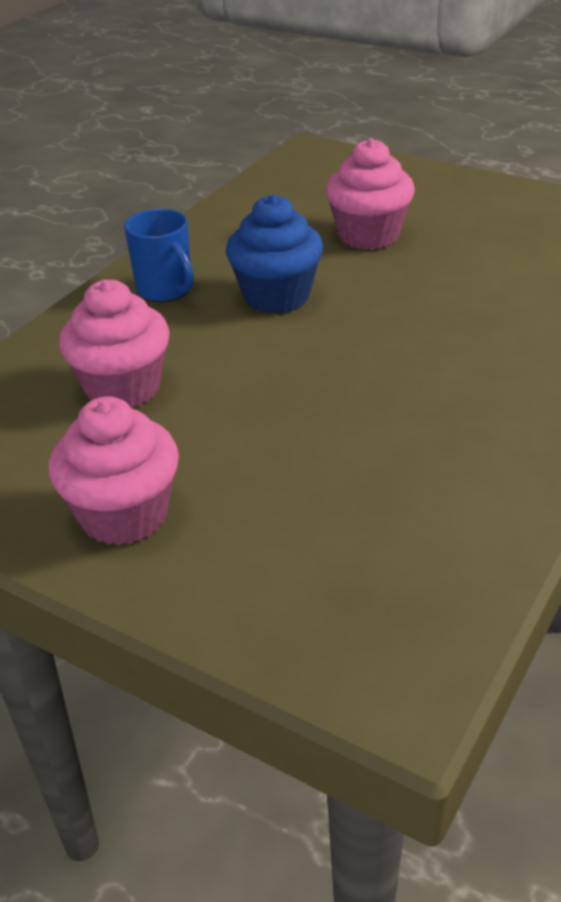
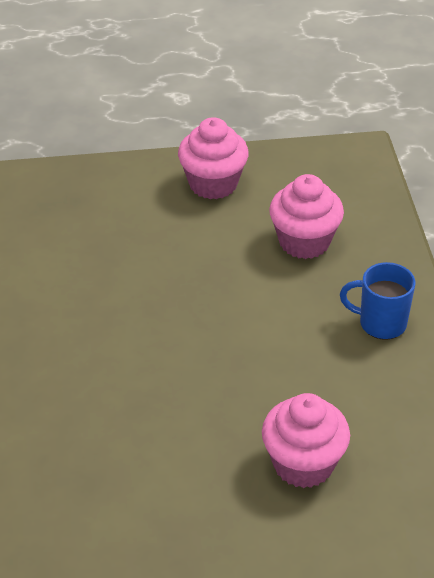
camera: 140 degrees right, 5 degrees up
blue cupcake [226,194,323,314] -> none

